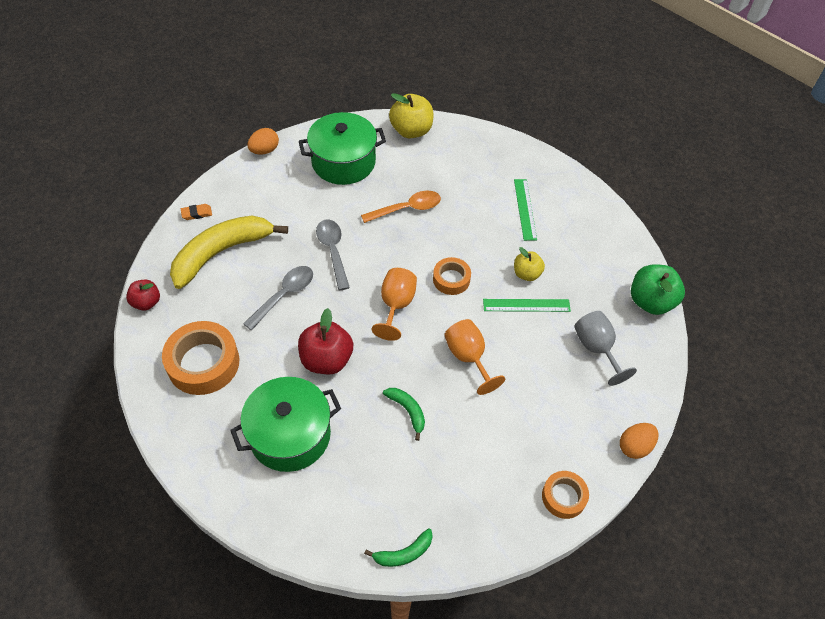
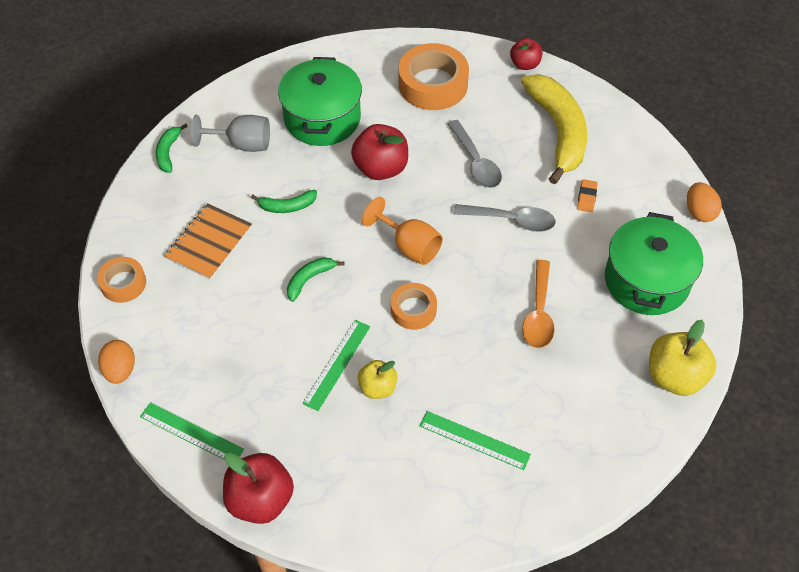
camera: 120 degrees right, 0 degrees up
orange eraser [181,204,212,220] -> orange eraser moved to [577,179,597,212]
orange goblet [444,319,505,395] -> green banana [287,257,344,302]
grey goblet [574,311,637,386] -> grey goblet moved to [191,115,270,152]
green apple [631,264,685,315] -> red apple [223,453,294,524]
none -> green ruler [140,402,244,460]
none -> orange notebook [165,203,252,280]

